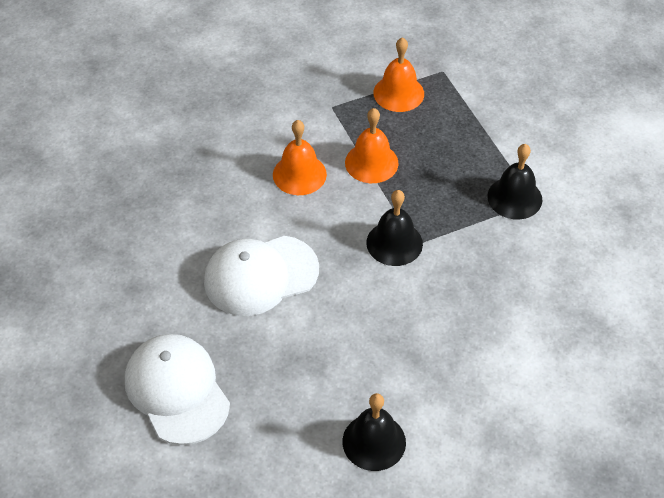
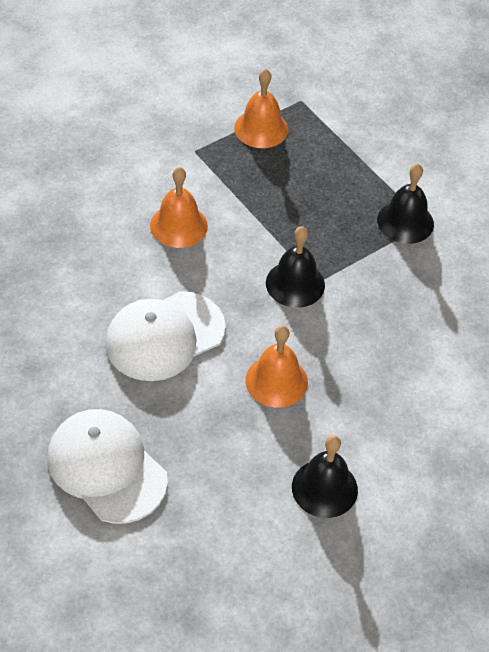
camera: 15 degrees left, 0 degrees up
orange bell [345,108,399,183] -> orange bell moved to [245,325,308,408]

